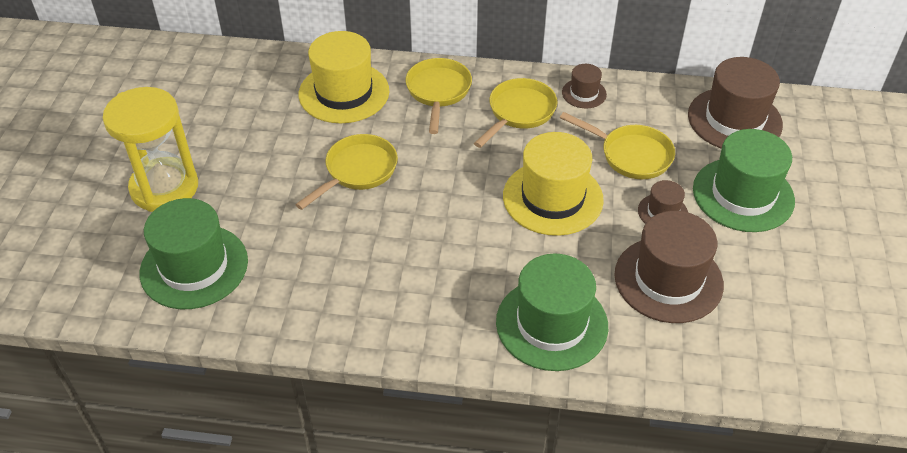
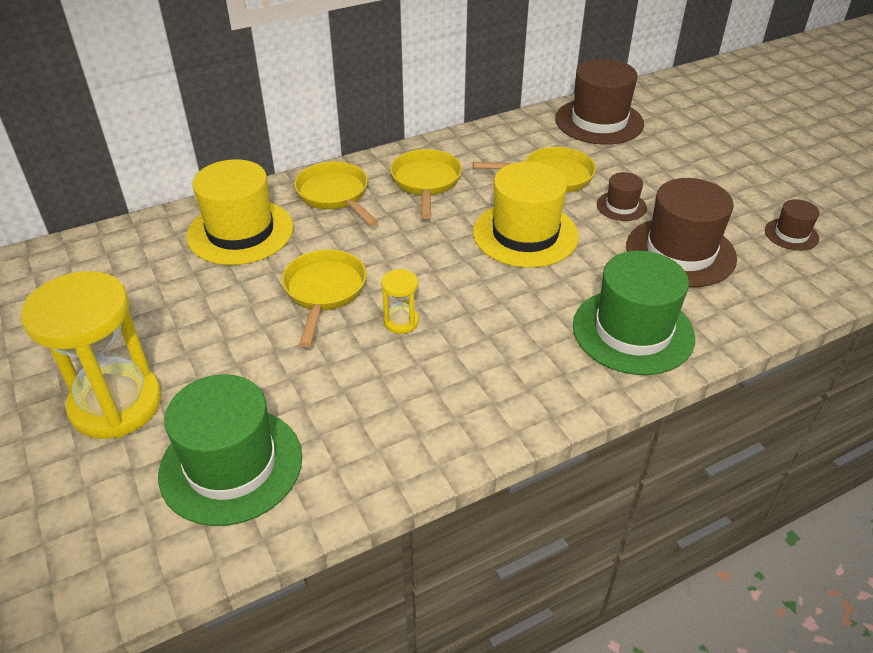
camera: 35 degrees left, 5 degrees down
brown hat [562,64,607,108] -> brown hat moved to [765,199,819,251]
green hat [693,129,795,232] -> none
none -> yellow hourglass [381,269,419,334]

